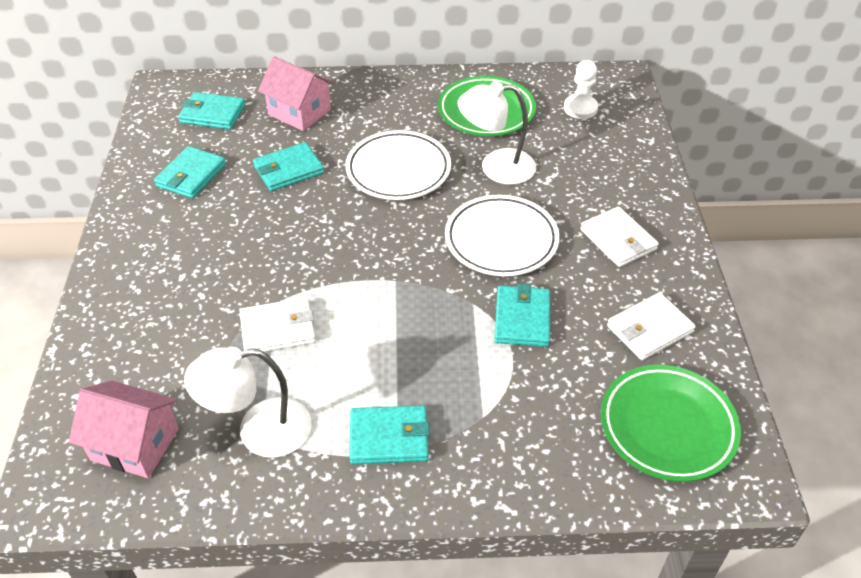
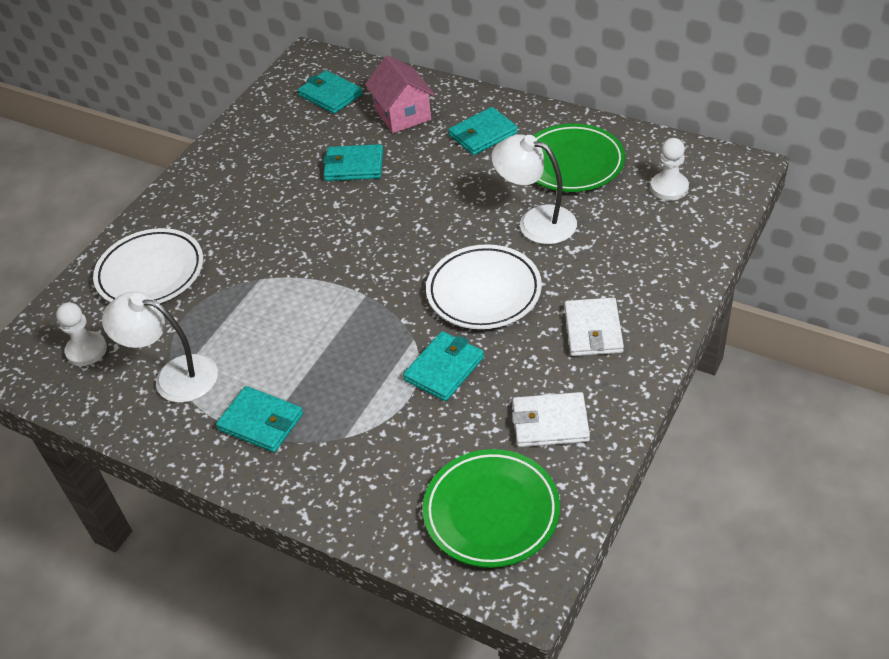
camera: 35 degrees right, 0 degrees up
pink house [69,381,179,478] -> white pawn [56,302,107,366]
turquoise wallet [154,146,226,199] -> turquoise wallet moved to [448,107,518,155]
white wallet [240,298,316,352] -> none
white plate [346,130,451,200] -> white plate moved to [93,228,203,303]

